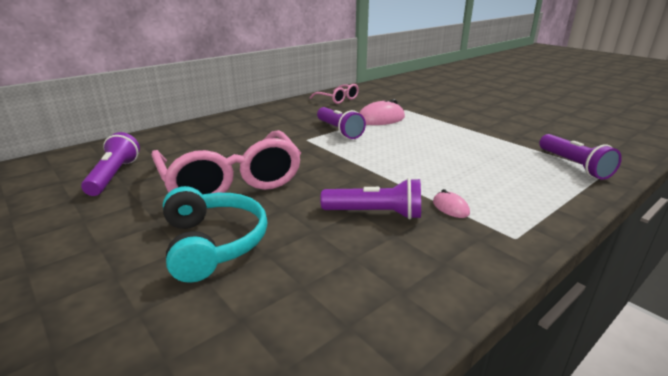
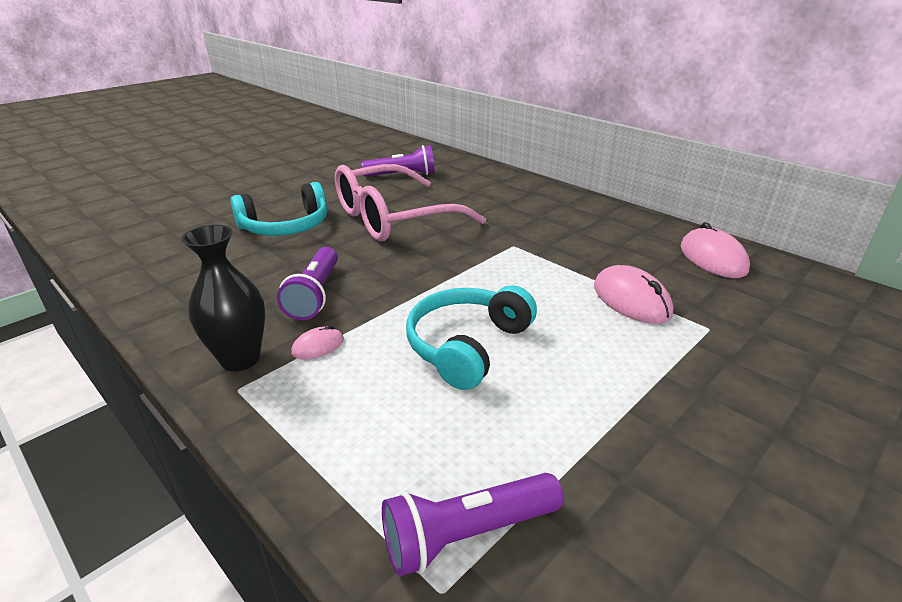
camera: 85 degrees right, 5 degrees up
pink glasses [309,84,359,104] -> pink mouse [681,222,750,278]
purple flashlight [317,107,366,139] -> none
none -> black vase [181,225,265,371]
none -> turquoise headphones [406,285,537,390]

